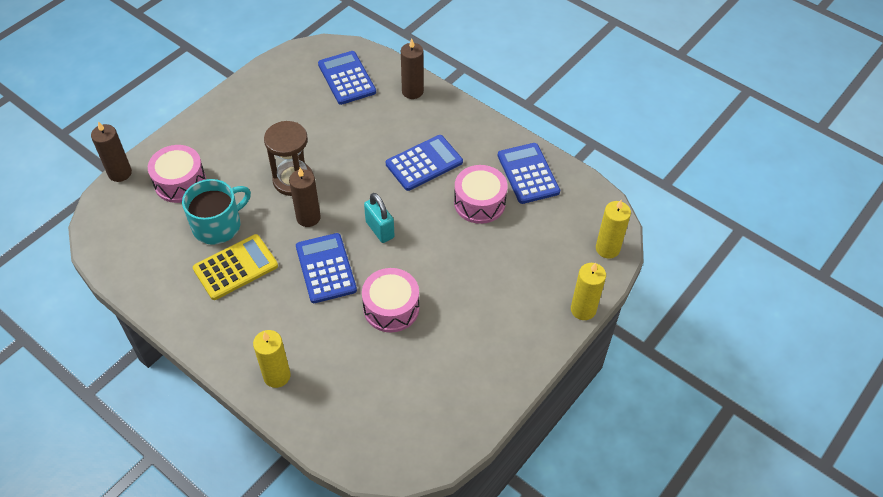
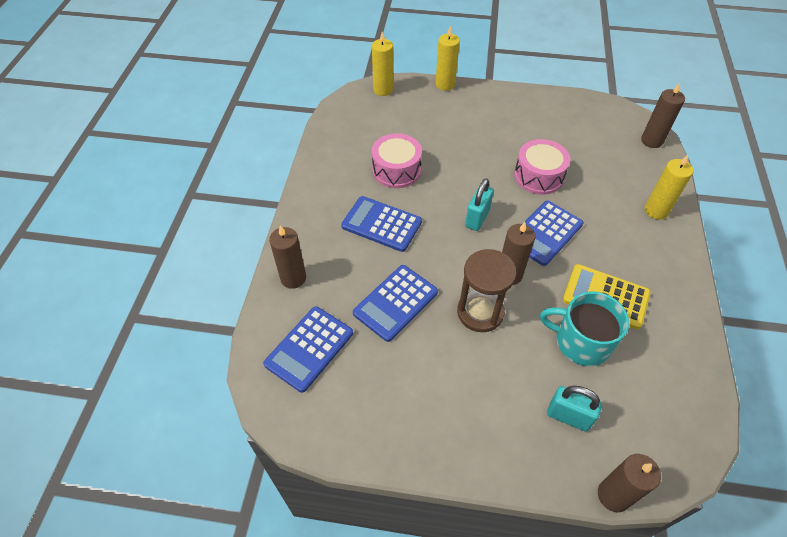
camera: 120 degrees left, 0 degrees up
pink drum [148,145,206,203] -> turquoise padlock [547,386,602,432]
blue calculator [498,143,560,204] -> blue calculator moved to [353,265,438,342]
none -> brown candle [641,83,685,148]

